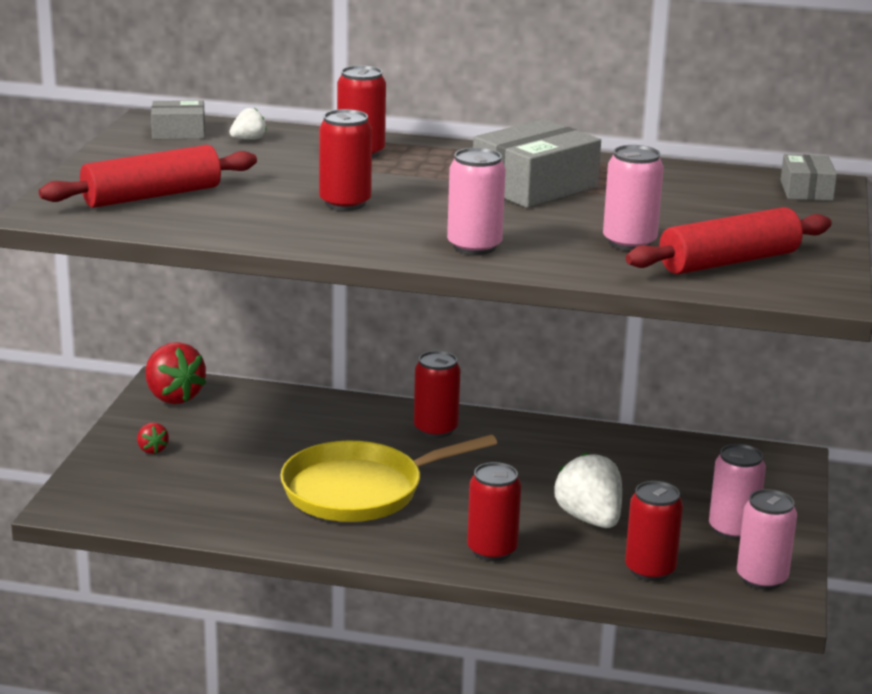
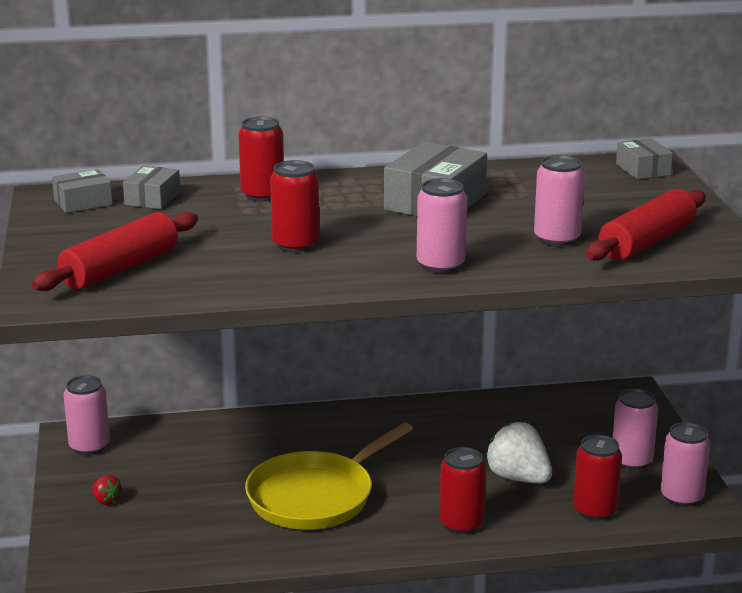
camera: 20 degrees left, 0 degrees up
red strawberry [145,342,206,404] -> pink can [64,375,110,455]
white strawberry [229,108,266,140] -> grey box [123,166,180,209]
red can [414,351,461,438] -> none

